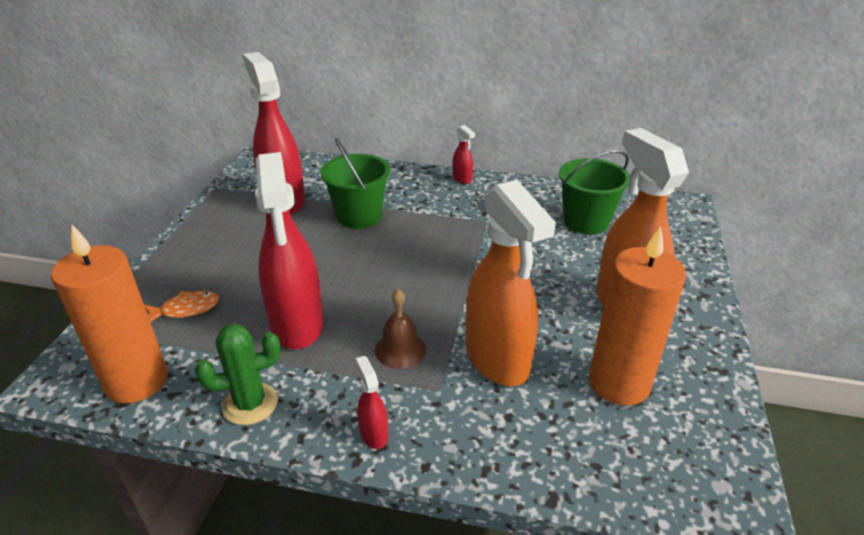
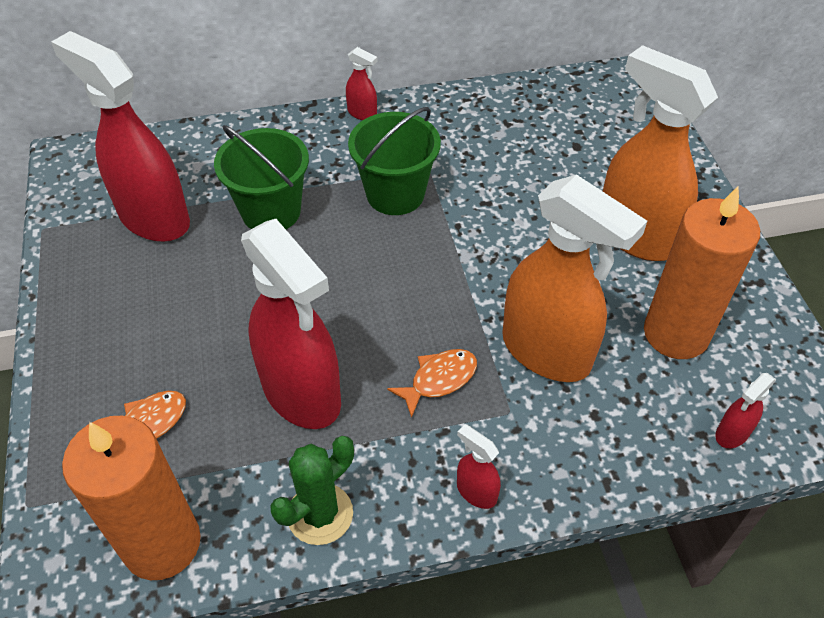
camera: 25 degrees left, 15 degrees up
brown bell [375,289,426,369] -> orange fish [387,349,477,418]
green bucket [559,150,630,234] -> green bucket moved to [348,107,441,215]
none -> red spray bottle [715,373,777,448]

